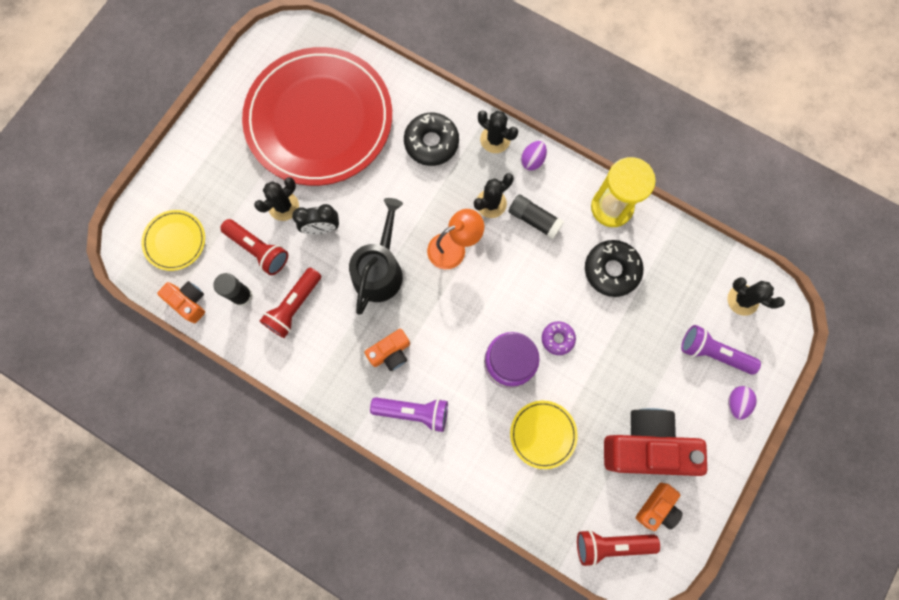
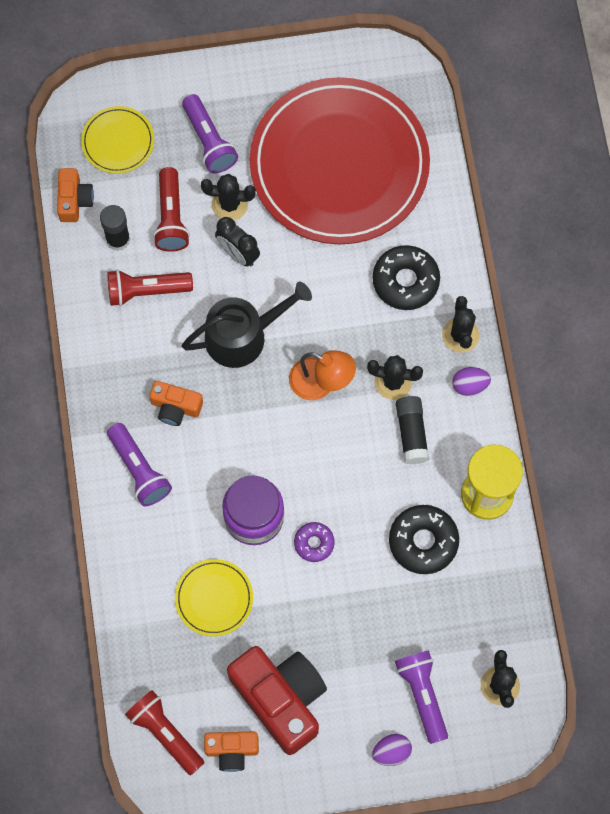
camera: 50 degrees right, 5 degrees down
none -> purple flashlight [182,94,238,173]

